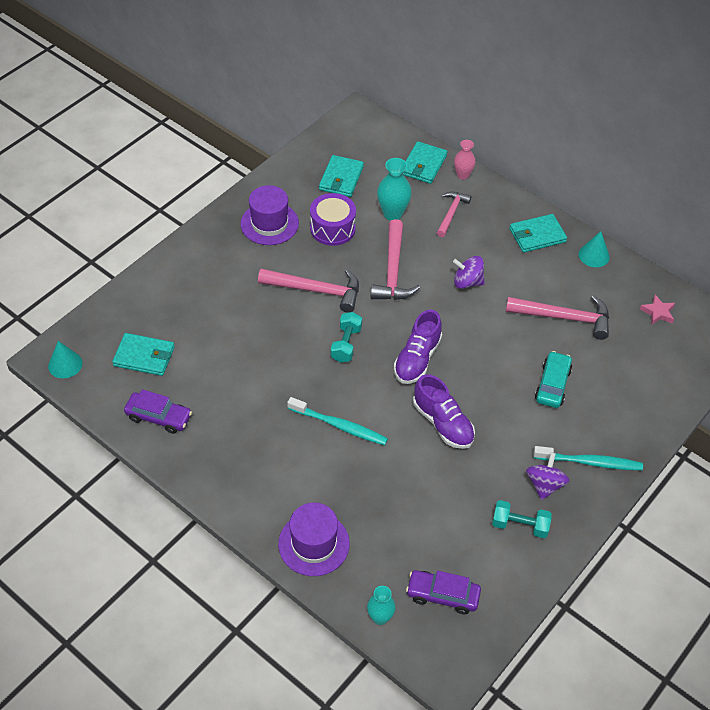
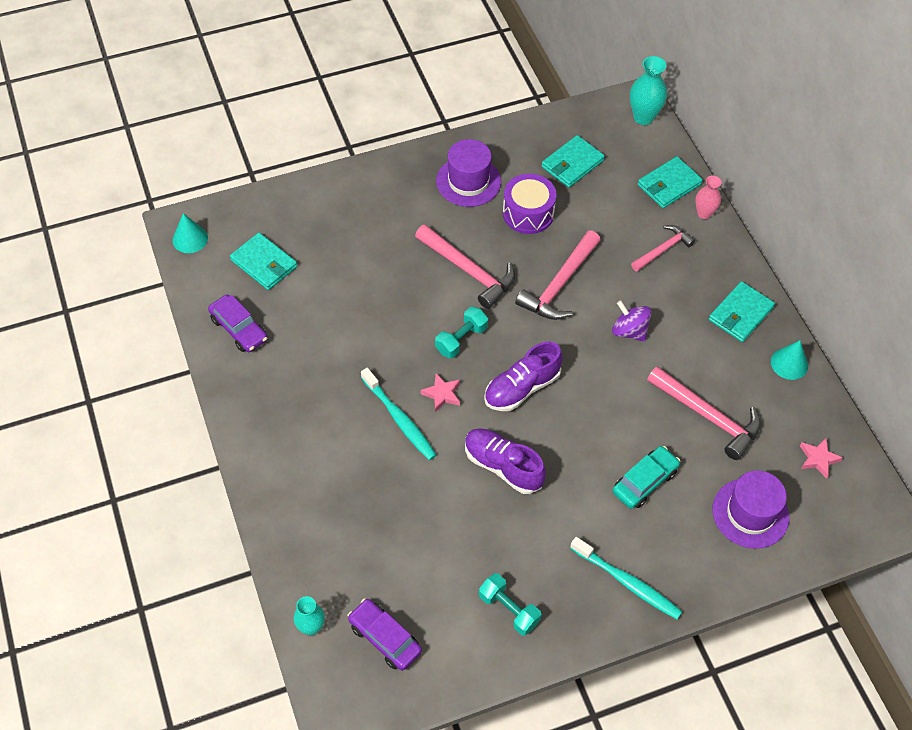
camera: 30 degrees right, 5 degrees up
purple hat [278,503,350,576] -> purple hat moved to [713,470,789,549]
turquoise vase [377,158,412,221] -> turquoise vase moved to [630,56,667,125]
purple shoe [413,374,475,449] -> purple shoe turned 135 degrees clockwise [465,428,546,494]
turquoise wallet [510,214,567,253] -> turquoise wallet turned 60 degrees counterclockwise [709,281,775,342]
purple spinning top [526,452,569,500] -> none
none -> pink star [420,373,460,412]

